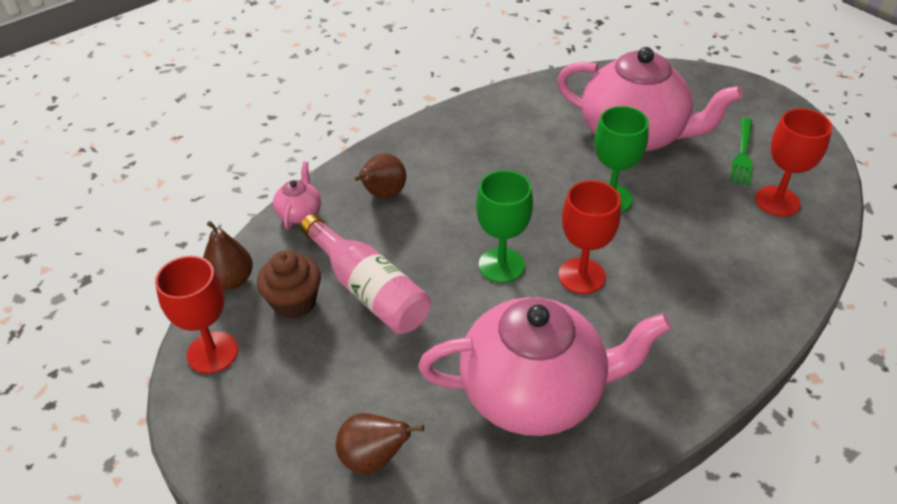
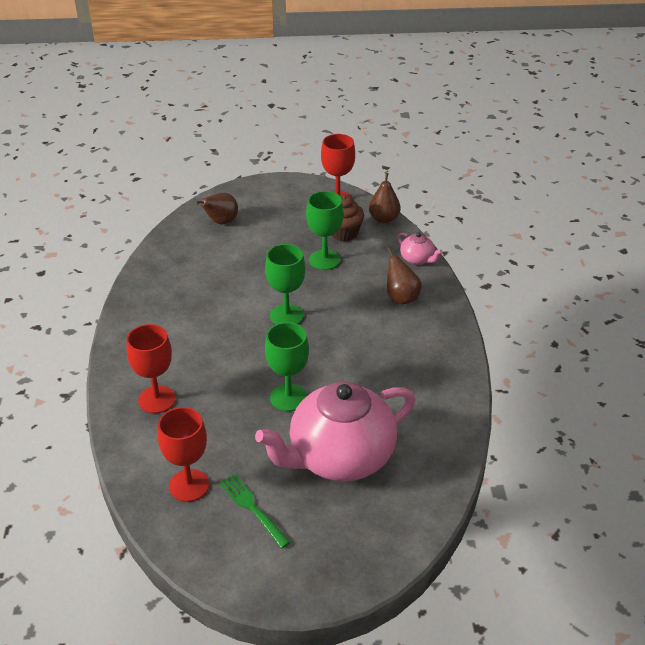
camera: 125 degrees right, 5 degrees down
pink bottle [300,214,430,334] -> green goblet [306,191,344,270]
pink teapot [418,297,671,436] -> none
red goblet [558,180,621,294] -> red goblet moved to [126,324,176,413]

